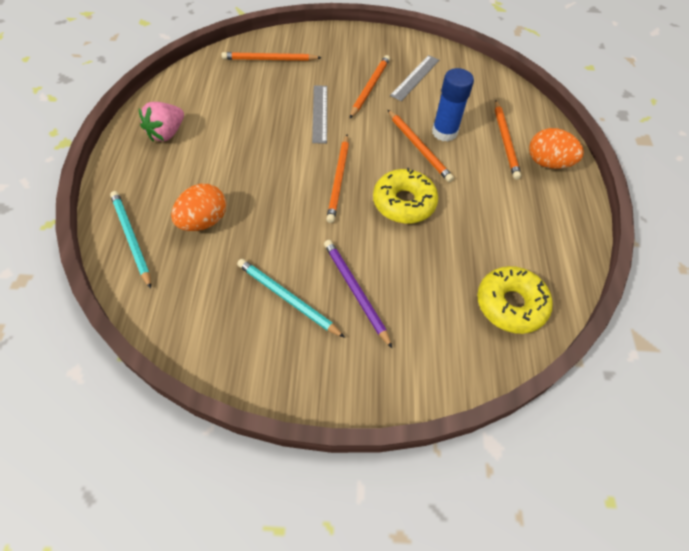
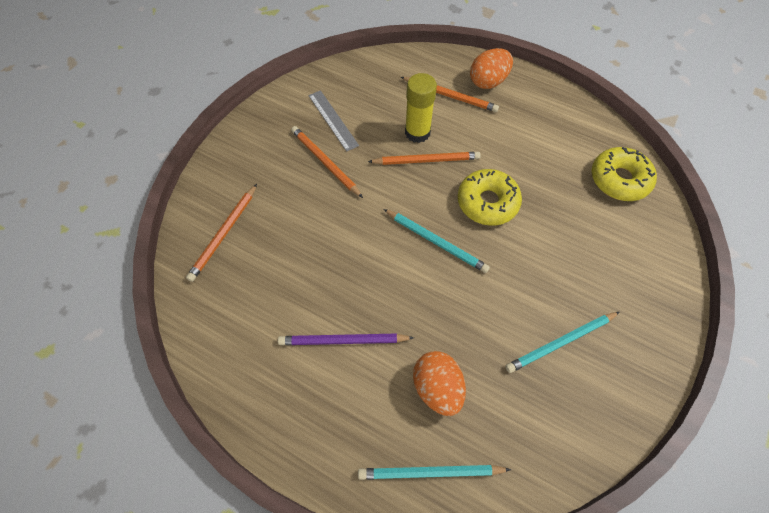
camera: 60 degrees left, 5 degrees up
pink strawberry [139,102,184,141] -> none
grey ruler [312,85,327,144] -> none
purple pencil [324,240,392,348] -> purple pencil moved to [278,334,414,345]
orange pencil [326,134,349,223] -> turquoise pencil [383,209,490,273]
blue glue stick [432,68,474,142] -> yellow glue stick [405,73,437,143]

